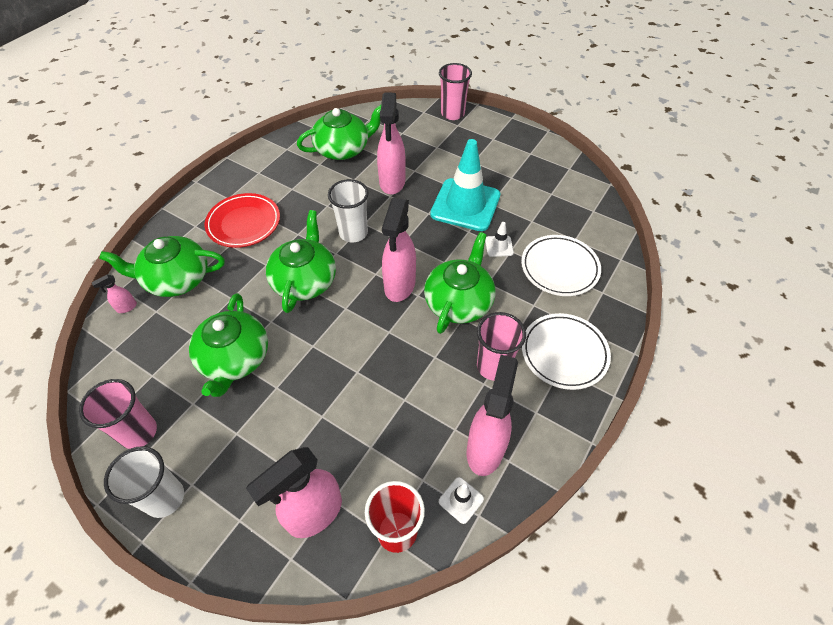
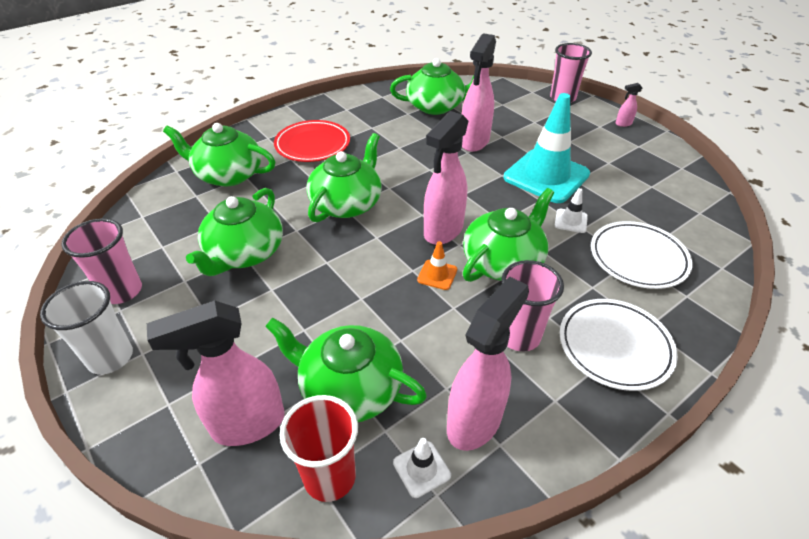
camera: 20 degrees right, 10 degrees down
pink spray bottle [92,275,137,313] -> pink spray bottle moved to [616,83,642,127]
white cup [328,179,369,243] -> none
none -> green teapot [265,317,427,422]
none -> orange traffic cone [417,241,457,290]

